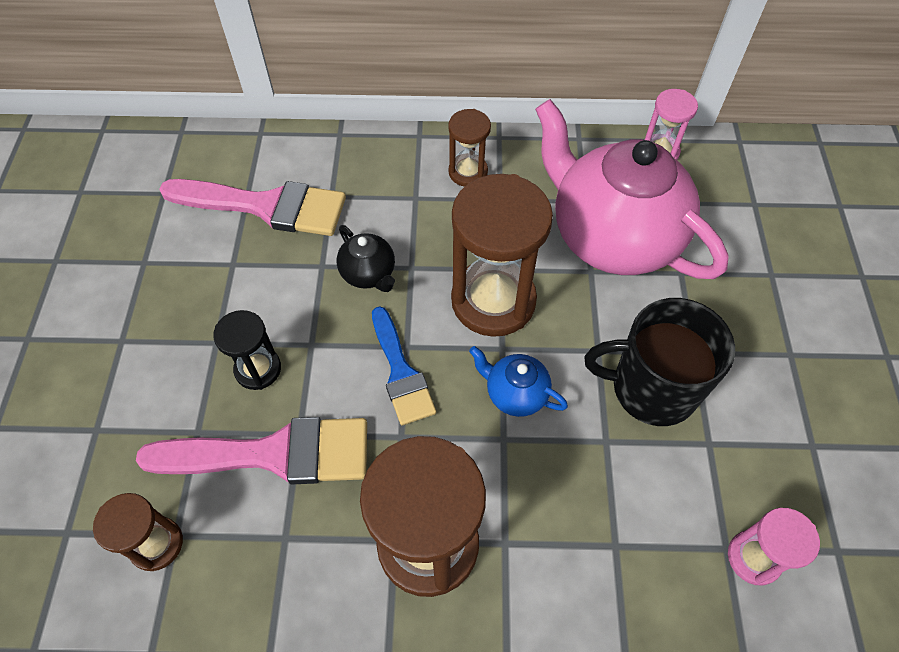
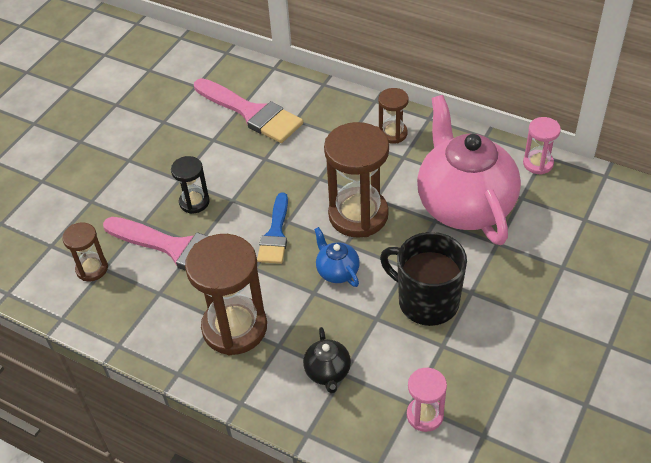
camera: 30 degrees right, 10 degrees down
black teapot [337,225,395,292] -> black teapot moved to [303,327,351,393]

